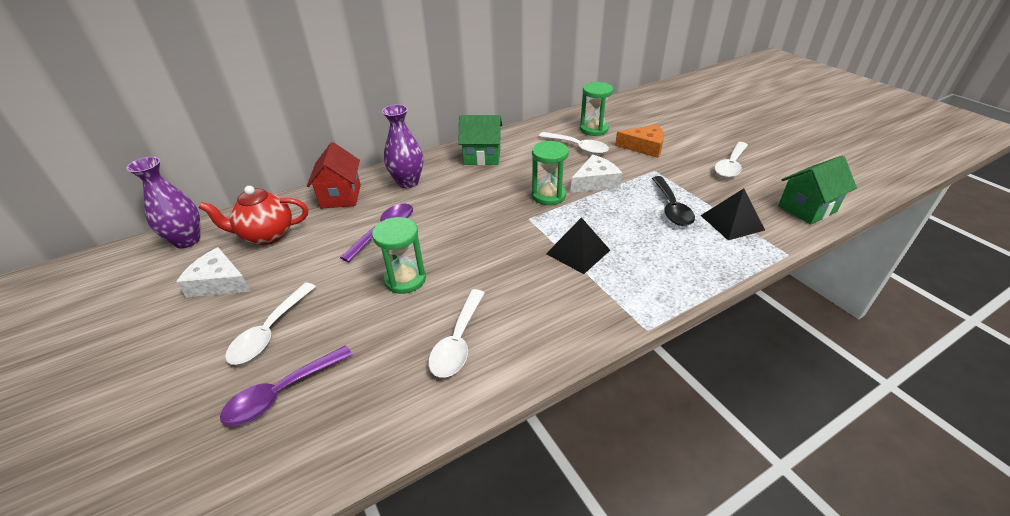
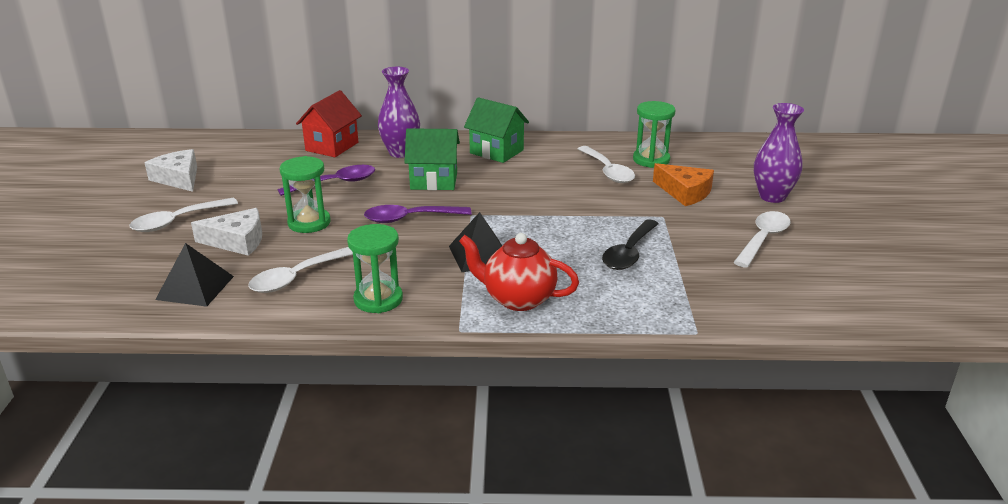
camera: 30 degrees right, 10 degrees down
purple vase [126,157,200,248] -> purple vase moved to [754,103,804,203]
red teapot [199,186,308,245] -> red teapot moved to [459,233,579,311]
purple spoon [220,345,353,426] -> purple spoon moved to [364,205,471,223]
green hourglass [532,141,569,205] -> green hourglass moved to [347,224,403,313]
white cheese [571,155,622,193] -> white cheese moved to [191,208,262,256]
black pyramid [700,188,765,240] -> black pyramid moved to [155,243,234,307]
white spoon [714,142,748,178] -> white spoon turned 150 degrees clockwise [734,211,791,268]
green house [778,155,857,225] -> green house moved to [404,128,460,190]

